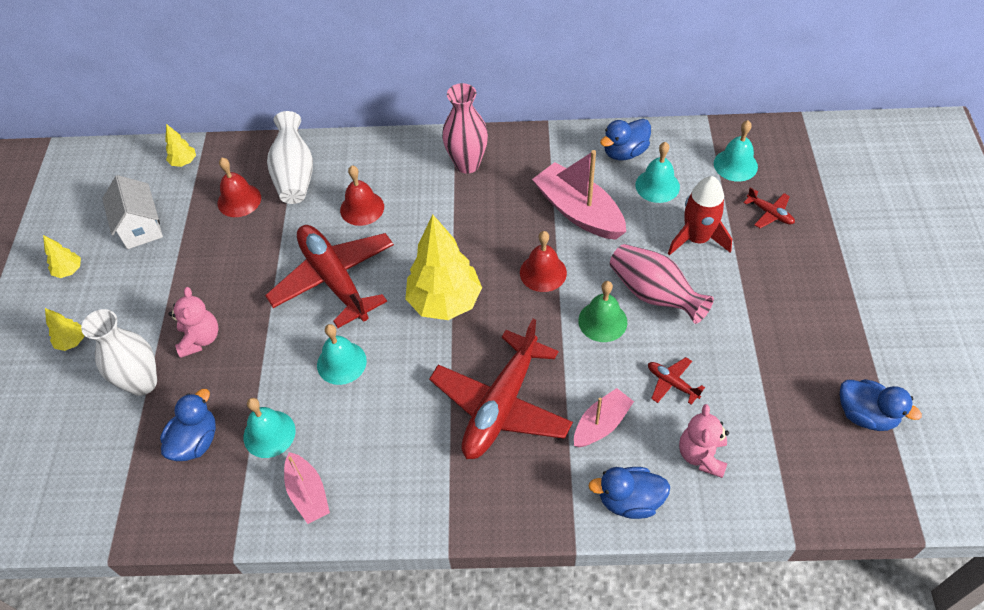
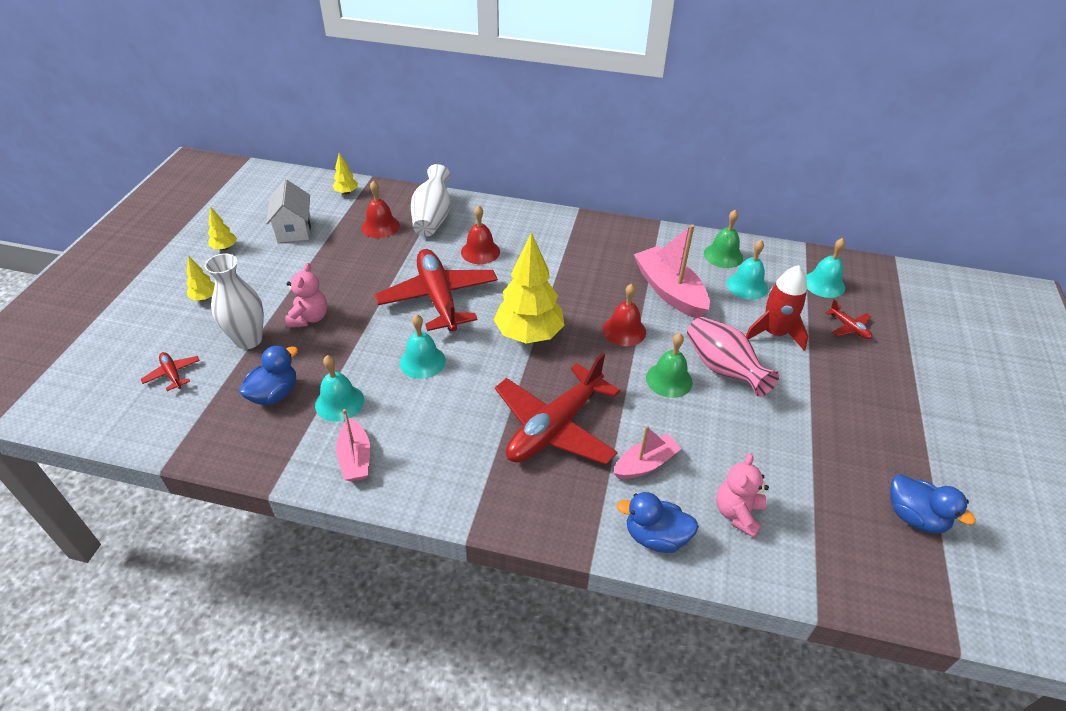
camera: 10 degrees right, 10 degrees down
pink vase [442,83,488,174] -> none
blue duck [600,119,651,161] -> green bell [704,210,743,268]
red plane [648,357,705,405] -> red plane moved to [141,352,200,391]

